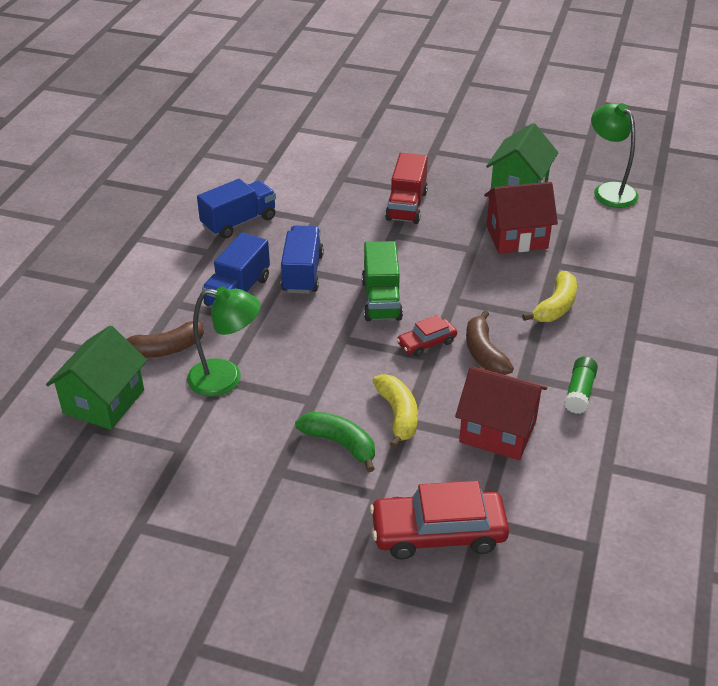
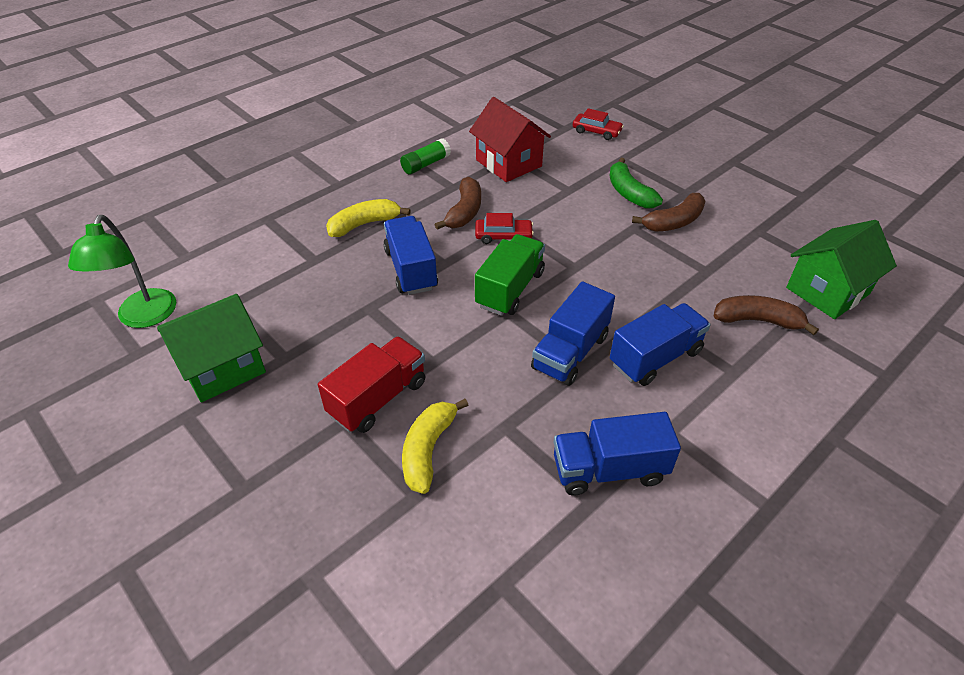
camera: 150 degrees left, 5 degrees up
green lamp [187,286,261,397] -> none
red car [370,481,509,559] -> red car [573,108,624,140], size x0.54
yellow banana [373,374,418,448] -> yellow banana moved to [402,399,468,494]
red house [484,182,558,254] -> none
none -> blue truck [384,216,438,295]
none -> brown banana [632,193,706,232]

